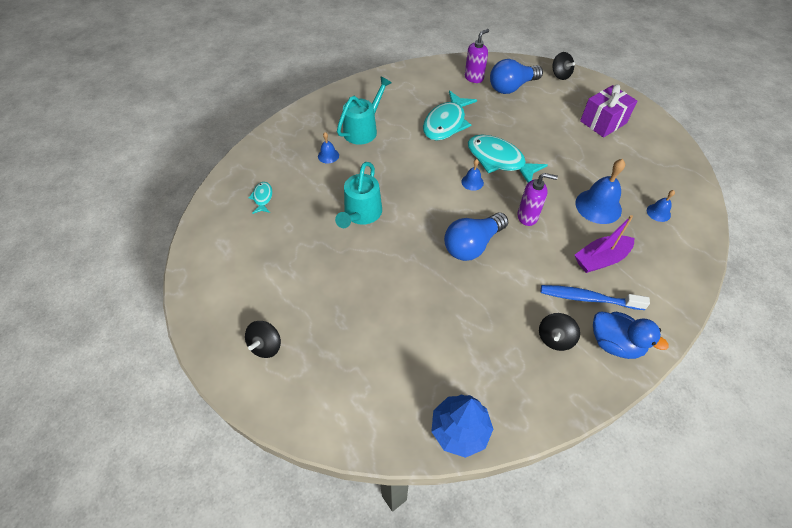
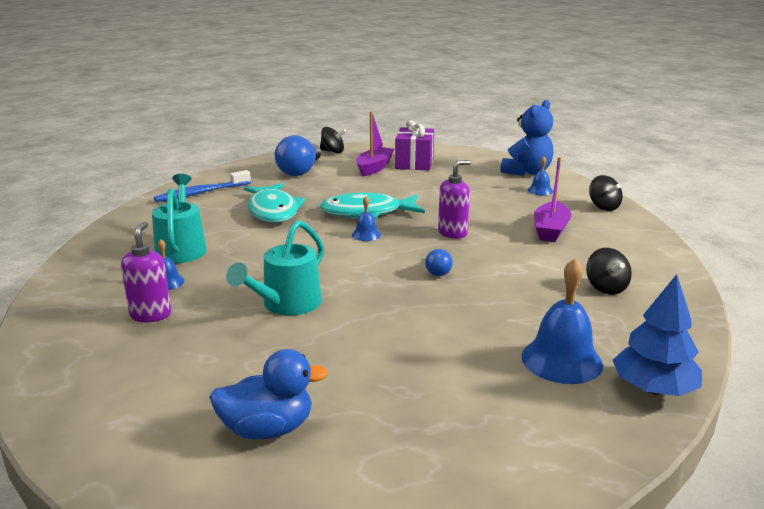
camera: 45 degrees left, 30 degrees down
black spinning top [245,321,281,358] -> black spinning top moved to [589,175,623,211]
turquoise fish [249,182,272,214] -> none
turquoise watering can [335,162,382,228] -> turquoise watering can turned 60 degrees clockwise [226,220,324,315]
blue light bulb [444,212,508,261] -> blue light bulb [425,249,453,276], size x0.49
purple soap dispenser [465,29,489,83] -> purple soap dispenser moved to [121,222,171,322]
blue toothbrush [541,285,650,310] -> blue toothbrush moved to [154,170,251,202]
blue bell [576,159,625,224] -> blue bell moved to [521,258,603,384]
blue duck [593,312,669,359] -> blue duck moved to [209,349,328,440]
none -> purple boat [356,111,394,176]
none -> blue teddy bear [501,100,553,176]

